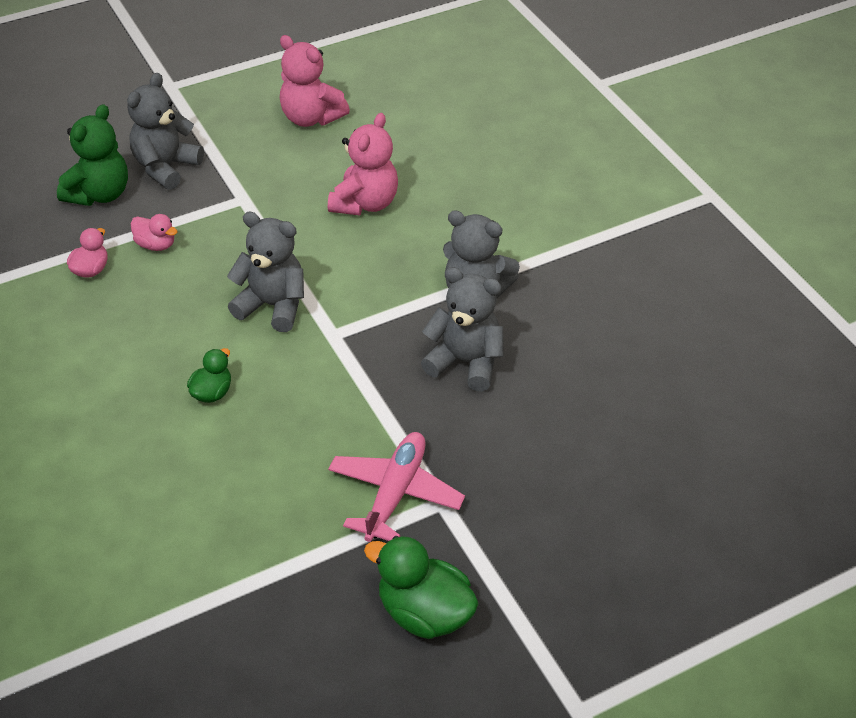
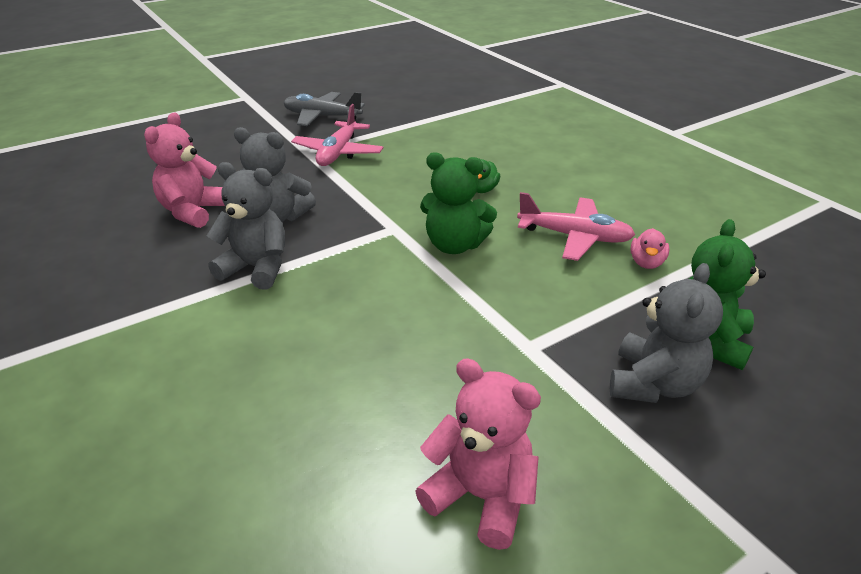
camera: 175 degrees right, 10 degrees down
pink duck [131,214,178,251] -> none
grey teddy bear [227,212,304,332] -> green teddy bear [420,152,497,254]
pink teddy bear [328,113,398,215] -> pink teddy bear moved to [144,112,225,228]
green duck [364,536,479,639] -> grey plane [283,92,365,126]
none -> pink plane [517,192,635,261]

